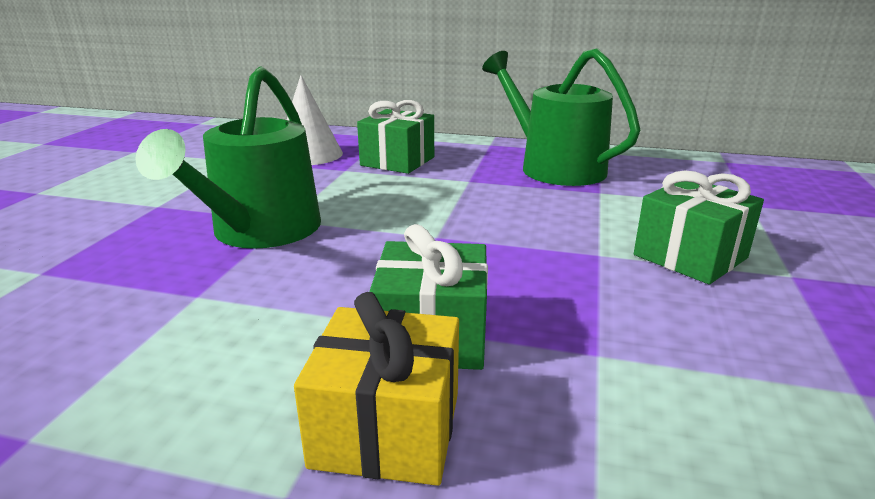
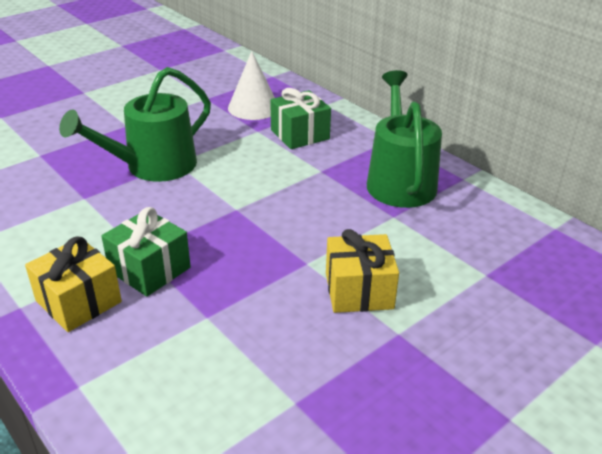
camera: 35 degrees right, 10 degrees up
green gift [634,170,764,284] -> yellow gift [326,229,399,313]

